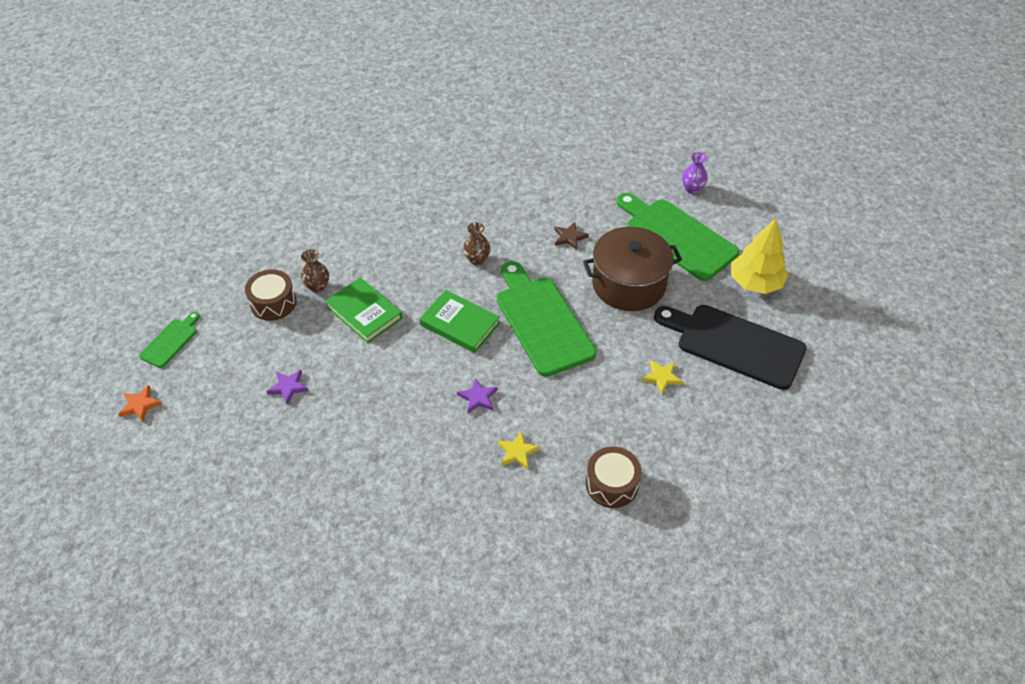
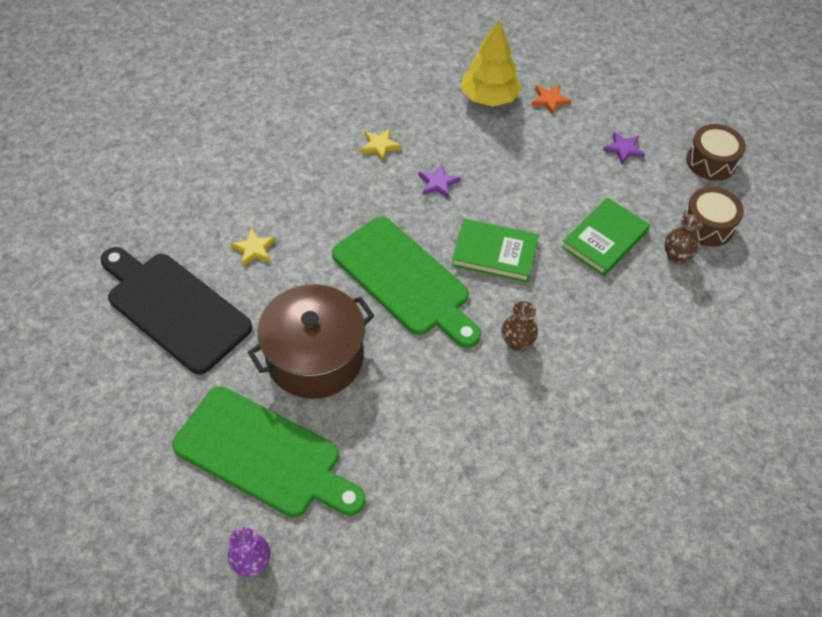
camera: 160 degrees right, 5 degrees up
orange star [118,385,162,422] -> orange star moved to [531,85,571,115]
green cutting board [139,312,200,368] -> none
green book [325,278,403,343] -> green book turned 75 degrees counterclockwise [561,197,650,276]
brown star [554,222,589,250] -> none
brown drum [586,447,642,508] -> brown drum moved to [686,124,746,181]
black cutting board [654,305,806,390] -> black cutting board turned 150 degrees counterclockwise [100,247,252,375]
yellow tree [731,218,788,294] -> yellow tree moved to [461,20,522,107]

